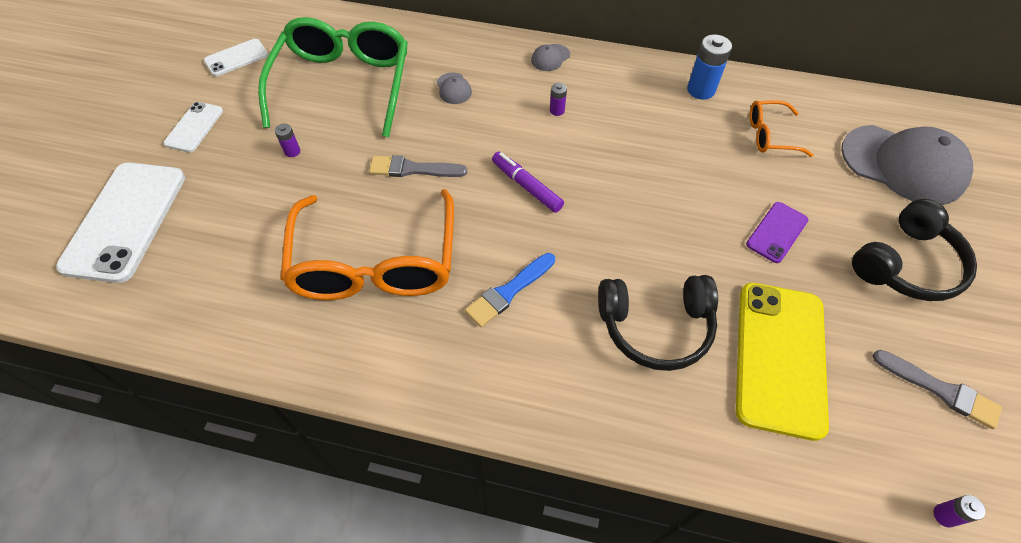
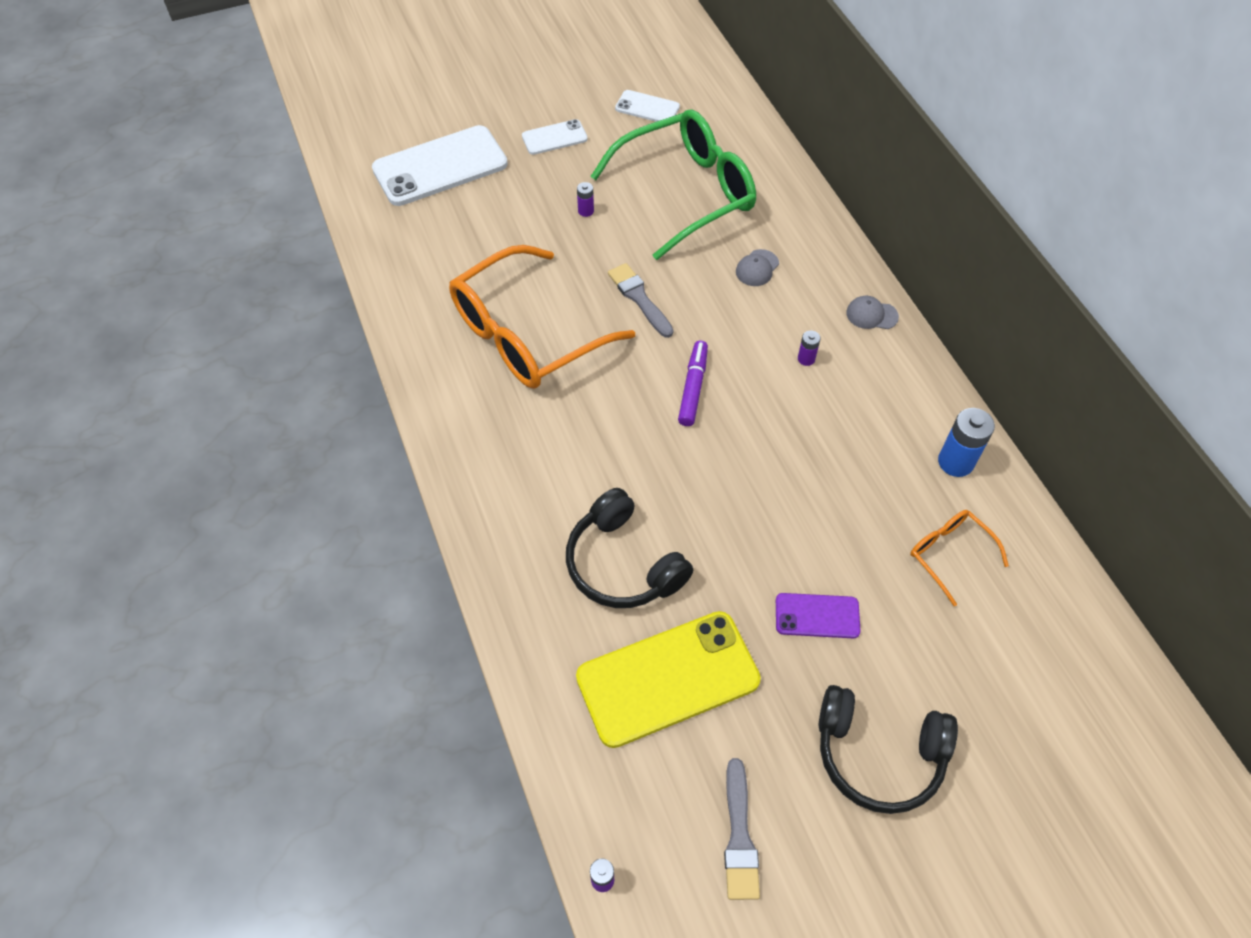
camera: 55 degrees right, 0 degrees up
blue brush [465,253,555,327] -> none
grey cap [841,125,973,205] -> none

